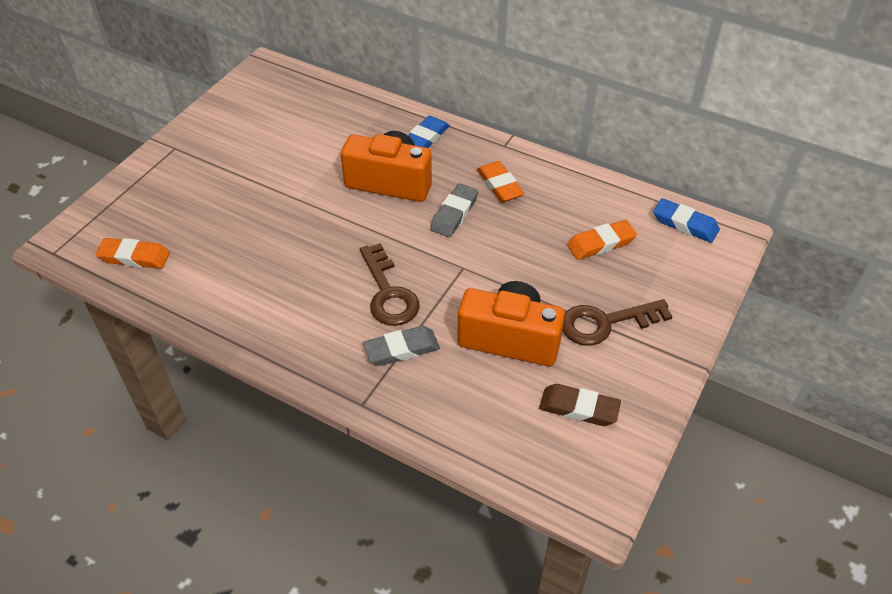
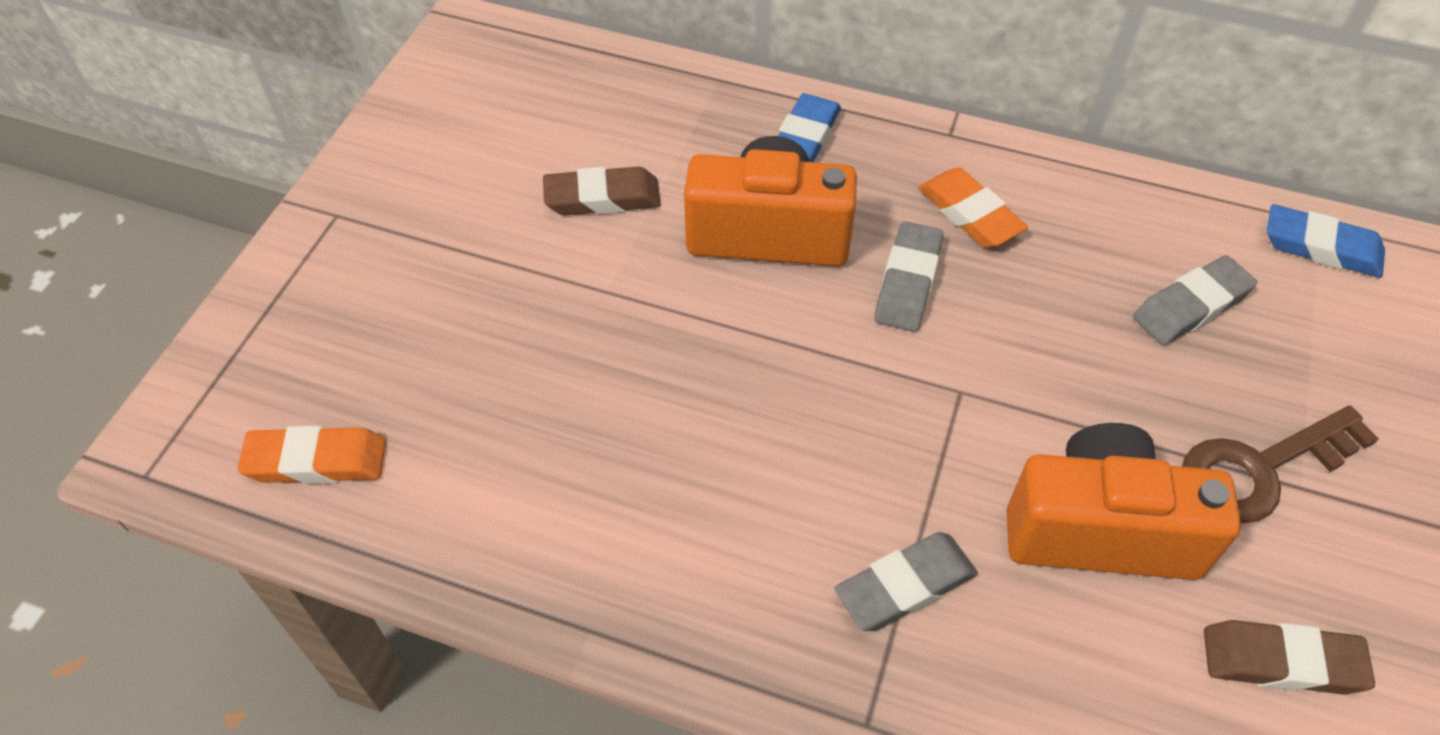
camera: 10 degrees left, 5 degrees up
brown key [360,243,420,326] -> none
orange eraser [567,220,637,260] -> grey eraser [1133,255,1257,345]
none -> brown eraser [543,166,661,216]

